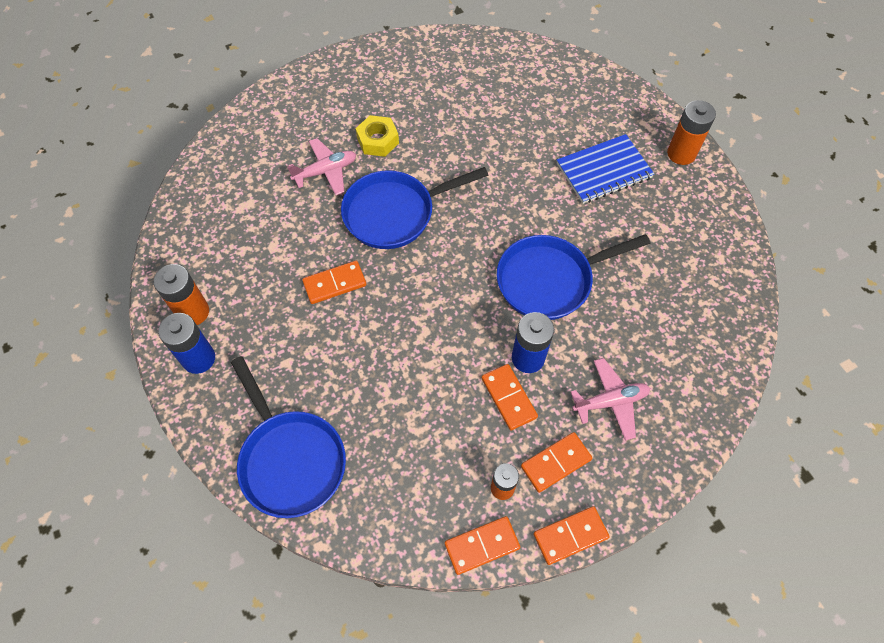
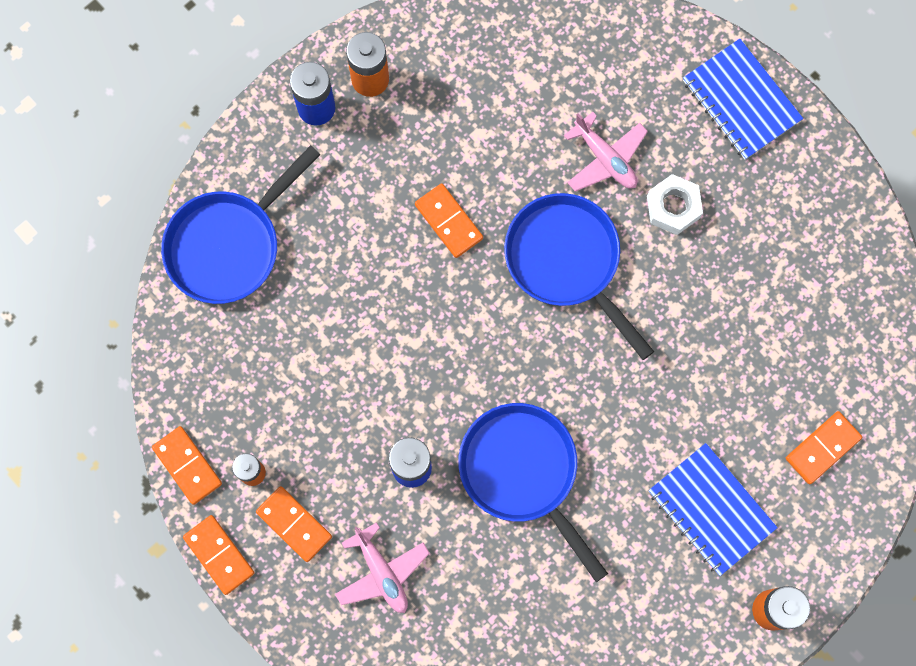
camera: 75 degrees right, 15 degrees up
yellow nut [356,115,399,157] -> white nut [647,174,703,235]
orange domino [482,364,538,430] -> orange domino moved to [786,411,862,485]
none -> blue notebook [683,39,803,160]

